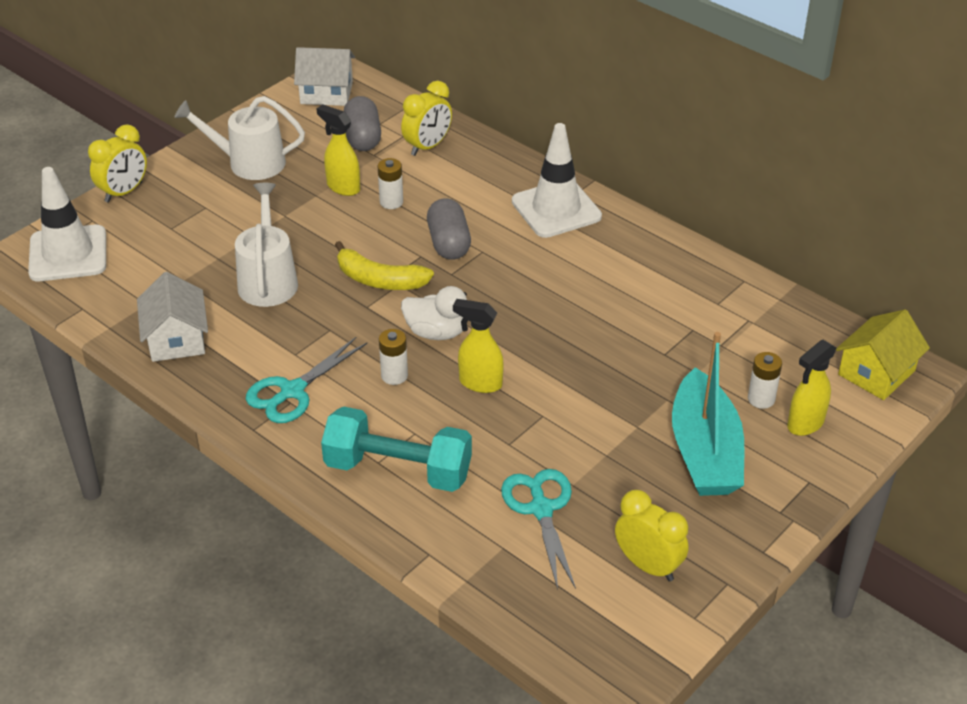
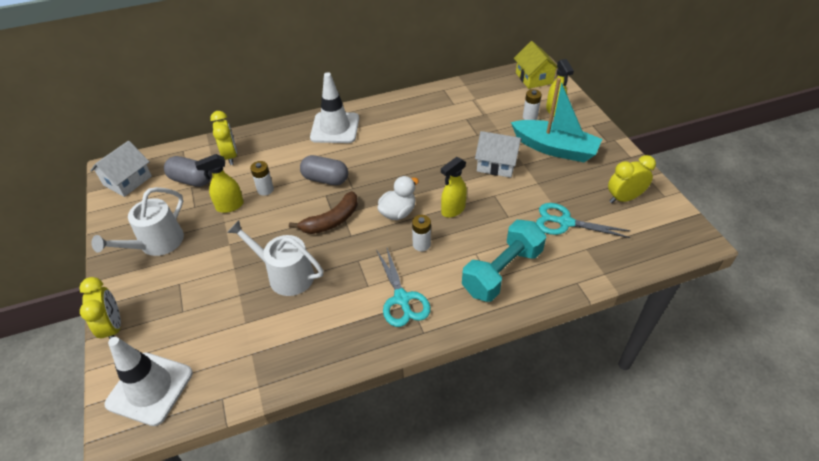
camera: 60 degrees left, 5 degrees up
white house [137,272,208,362] -> white house moved to [475,131,522,178]
yellow banana [335,241,434,290] -> brown banana [289,191,358,234]

